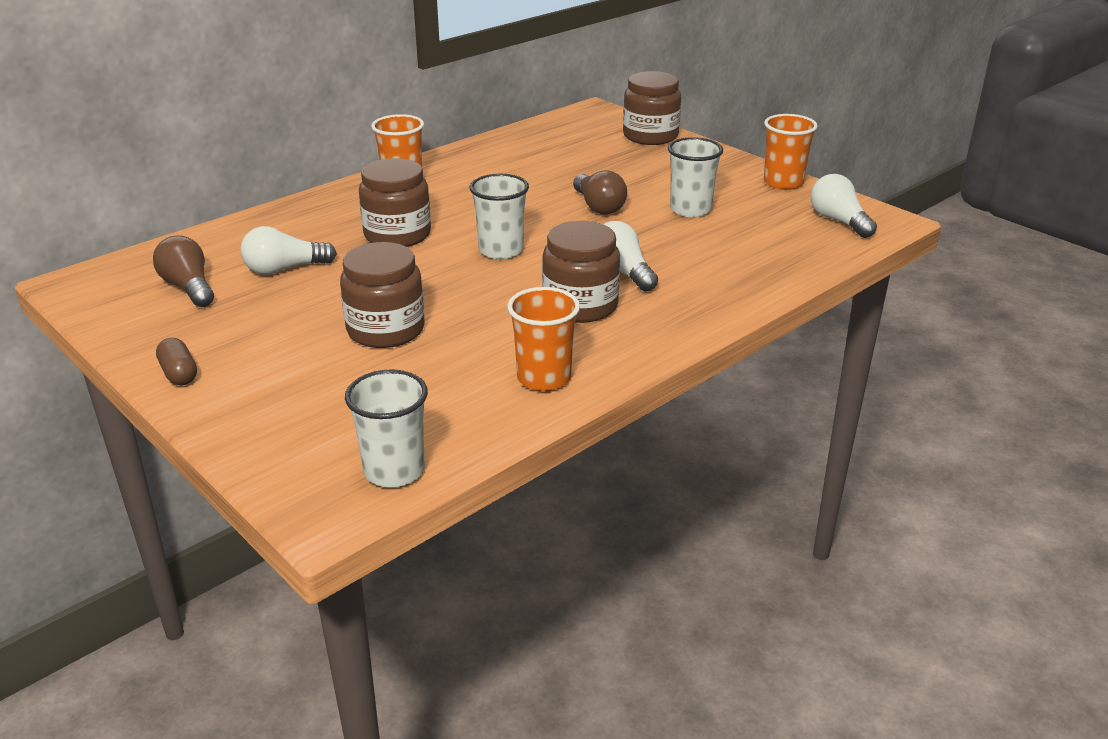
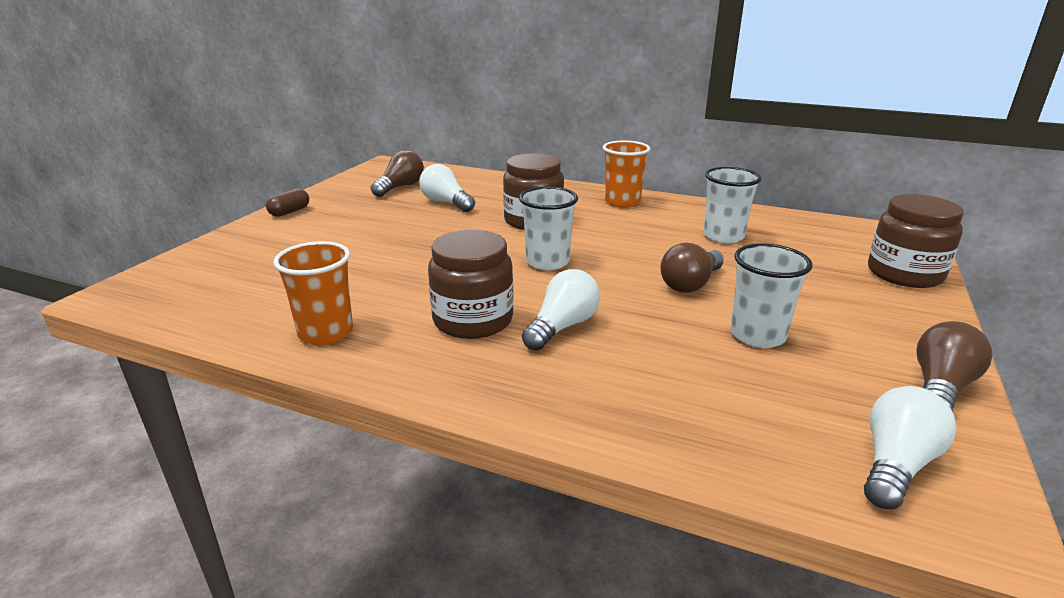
camera: 65 degrees right, 5 degrees down
brown jar [340,242,425,348] -> none
white cup [345,369,428,487] -> white cup moved to [703,167,761,243]
orange cup [764,114,818,190] -> brown light bulb [916,321,993,411]

